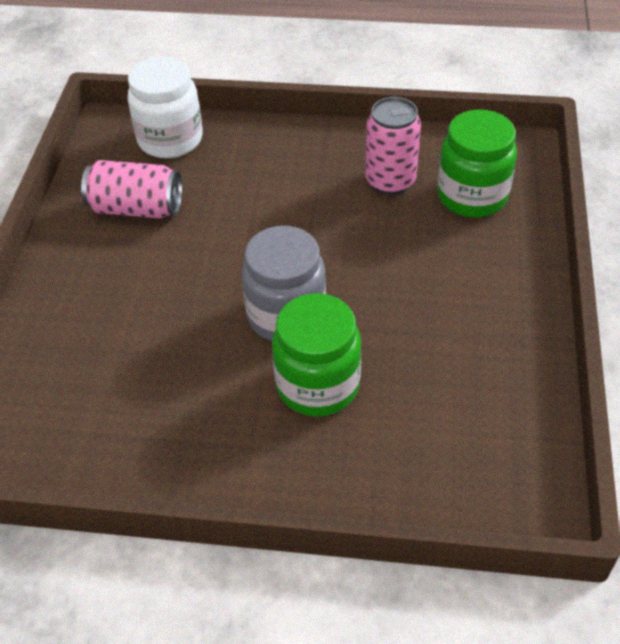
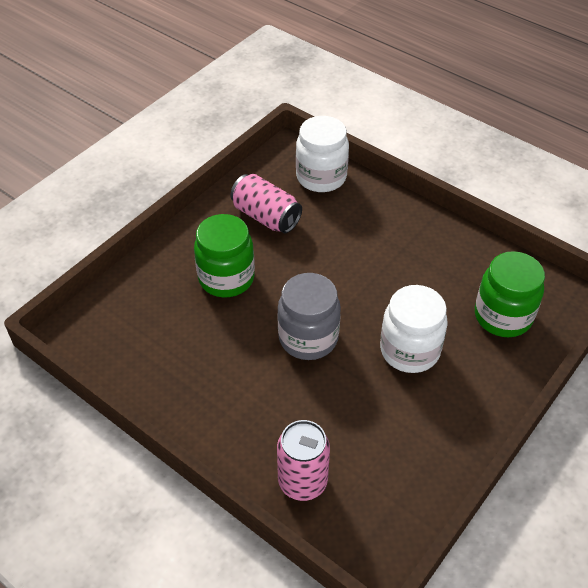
camera: 30 degrees right, 0 degrees up
green jar [272,293,362,417] -> green jar moved to [194,214,255,297]
pink can [365,97,421,195] -> pink can moved to [277,420,330,501]
none -> white jar [380,285,448,373]

